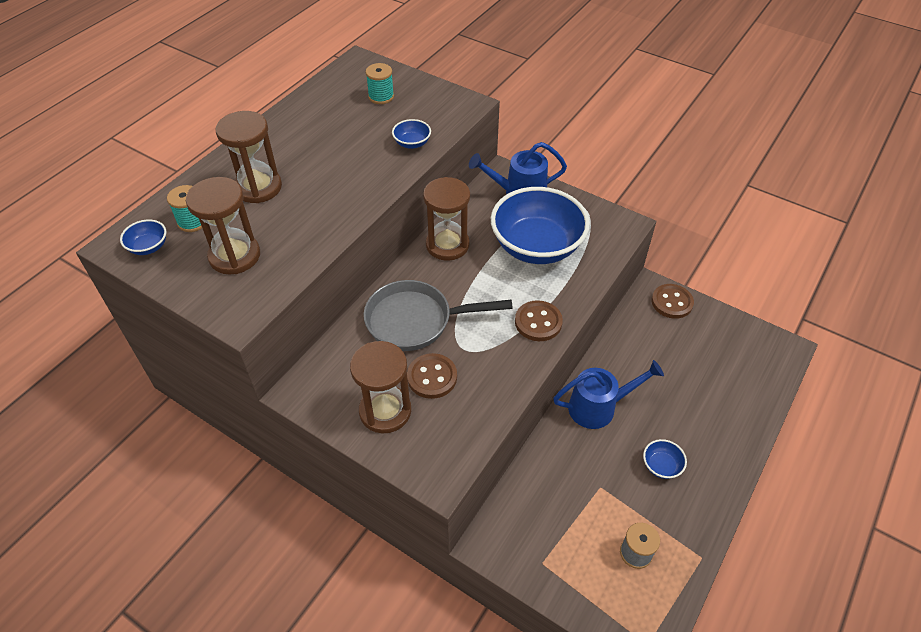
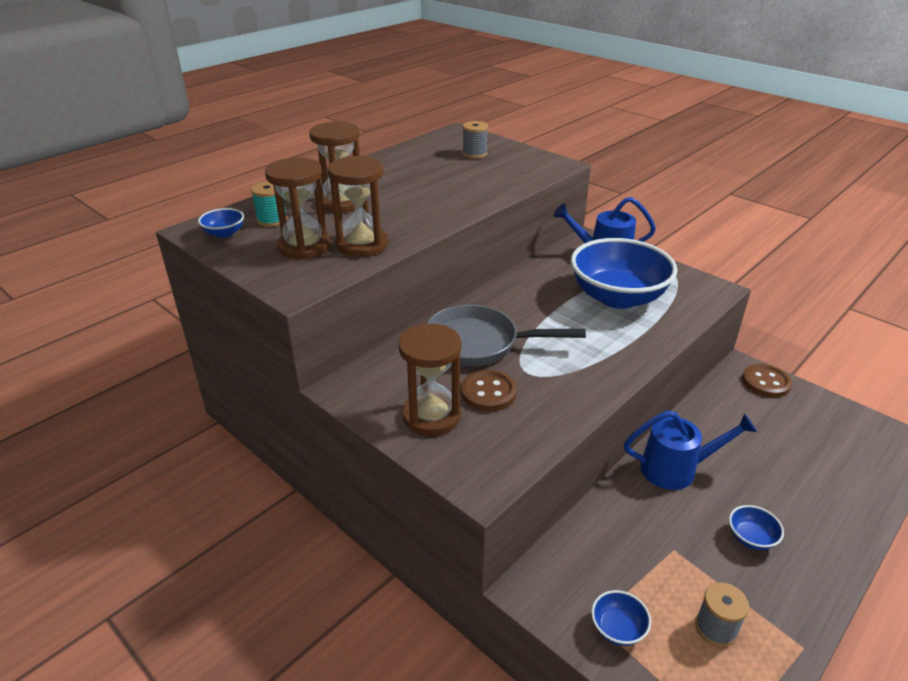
camera: 10 degrees right, 15 degrees down
turquoise spool [366,63,394,104] -> grey spool [462,121,488,159]
blue bowl [392,119,431,149] -> blue bowl moved to [591,590,651,646]
brown hourglass [423,177,470,261] -> brown hourglass moved to [328,155,388,257]
brown button [515,300,563,341] -> none

